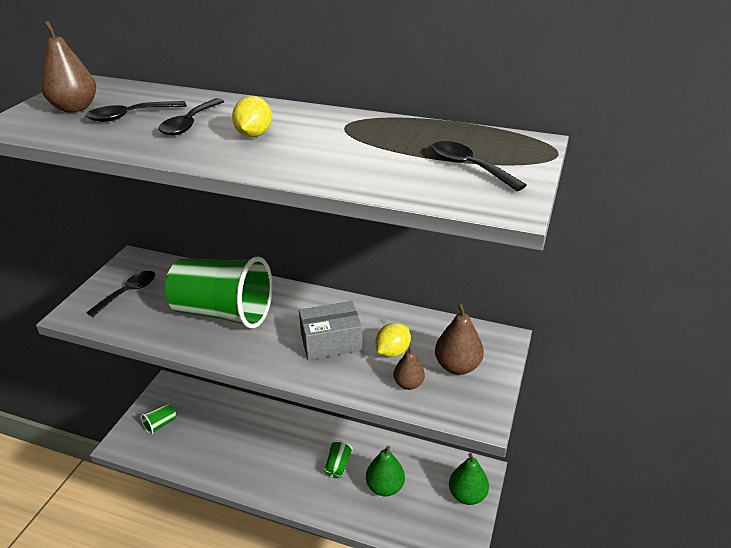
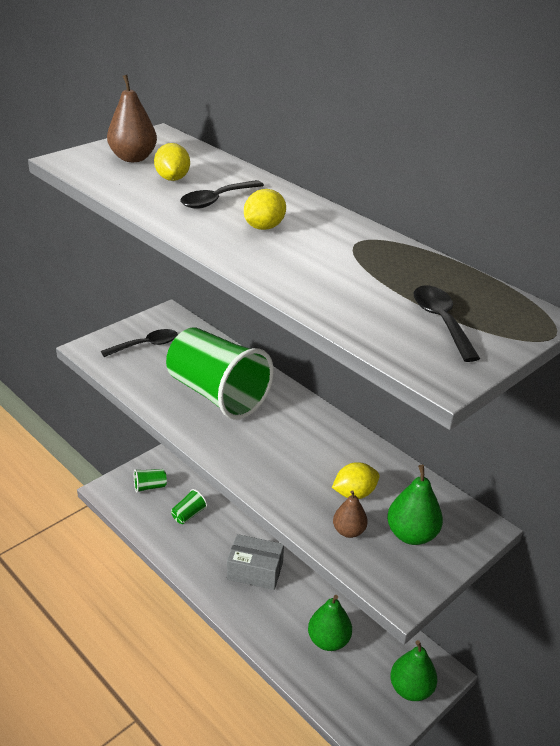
camera: 25 degrees right, 0 degrees up
black spoon [86,101,187,122] -> yellow lemon [154,143,190,181]
grey box [299,301,363,360] -> grey box moved to [227,534,284,590]
green cup [324,440,353,478] -> green cup moved to [171,489,208,524]
brown pear [435,302,484,375] -> green pear [387,465,443,545]

